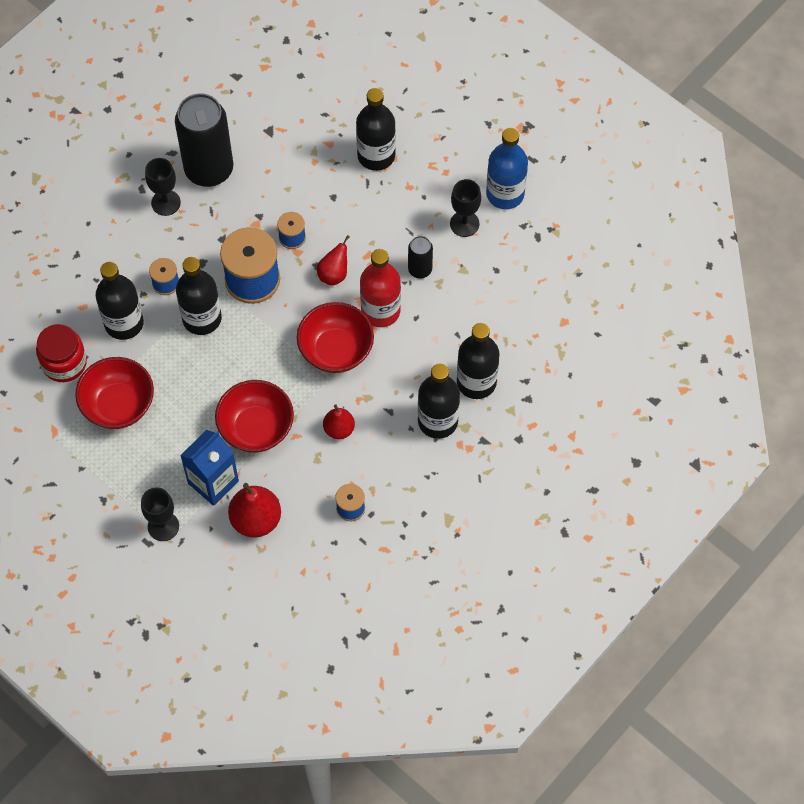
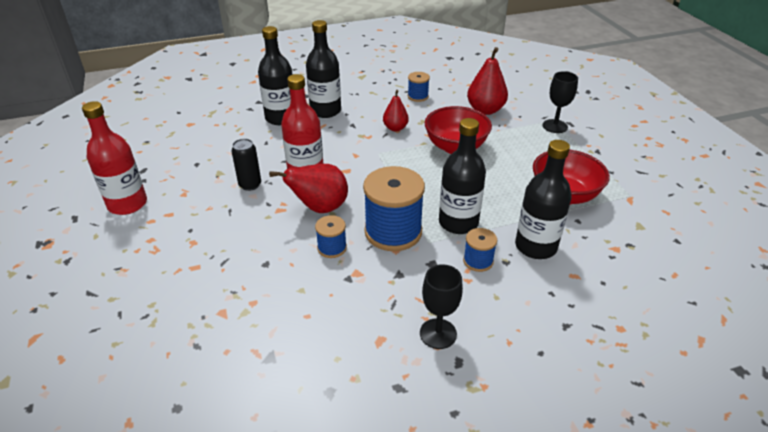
camera: 150 degrees left, 25 degrees down
red jar [36,324,87,382] -> none
black can [175,93,233,187] -> none
blue carton [180,430,239,506] -> none
red bowl [297,302,374,373] -> none
red pear [317,235,349,286] -> red pear [269,164,348,213], size x1.61
black bottle [356,88,396,171] -> none
black goblet [450,179,481,237] -> none
blue bottle [486,128,528,209] -> red bottle [82,101,147,215]

